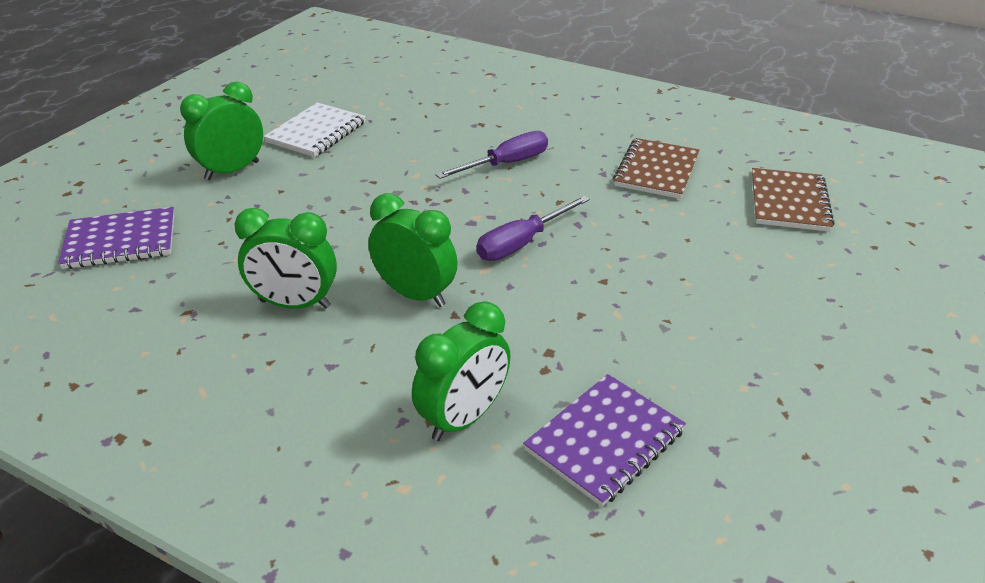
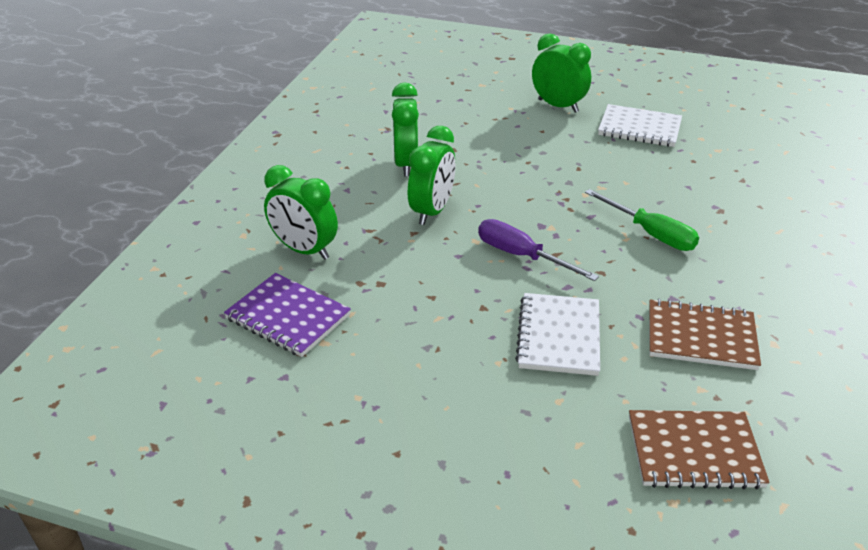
camera: 80 degrees right, 0 degrees up
purple notebook [58,207,175,269] -> none
purple screwdriver [436,131,548,179] -> green screwdriver [585,189,699,251]
none -> white notebook [515,293,600,376]

